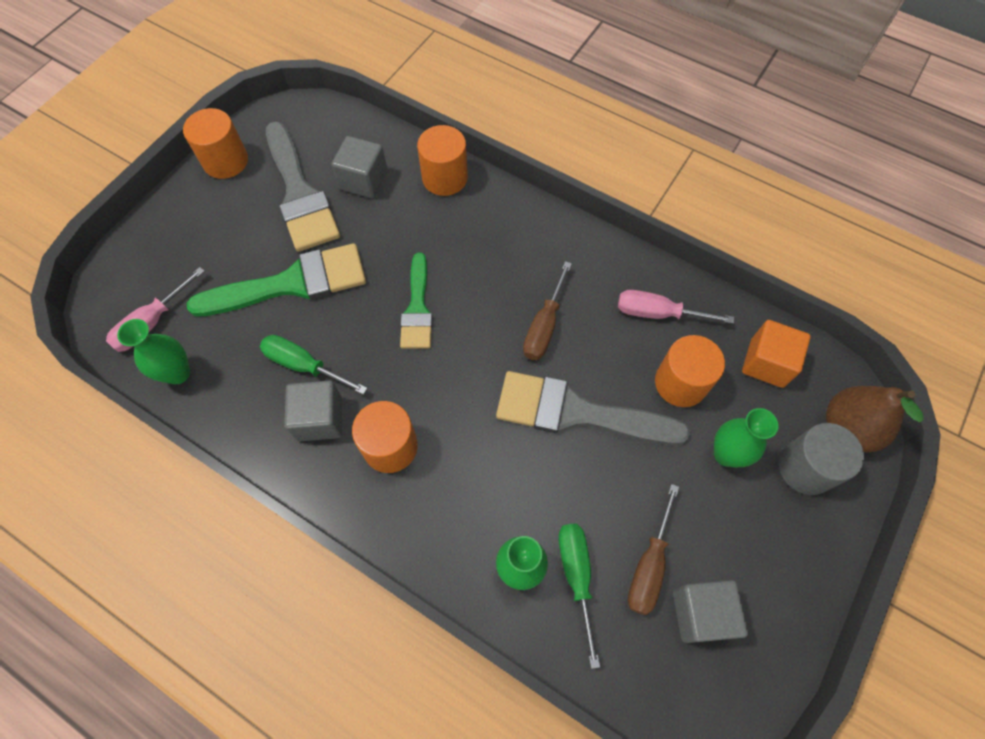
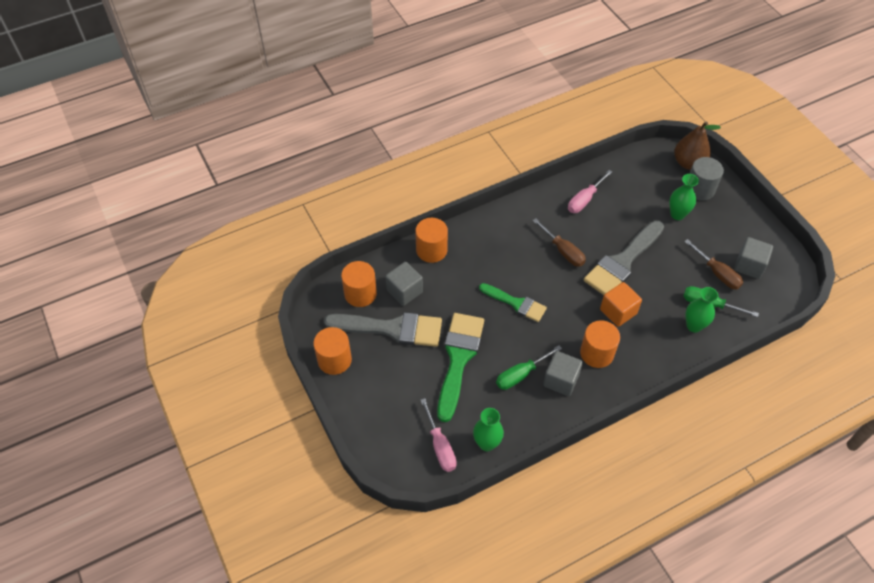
camera: 60 degrees left, 10 degrees down
orange cylinder [655,335,725,407] -> orange cylinder moved to [341,261,377,307]
orange cube [742,320,811,388] -> orange cube moved to [600,282,642,327]

